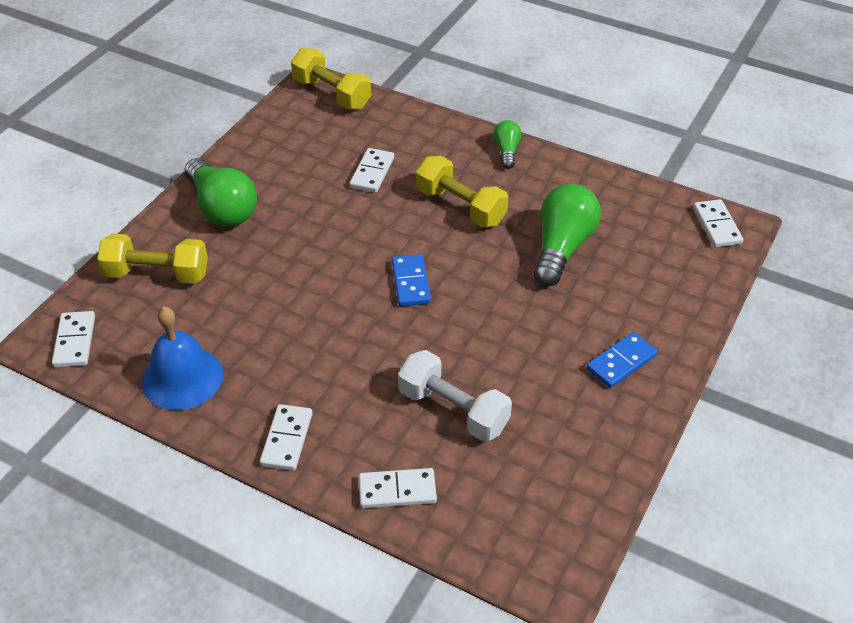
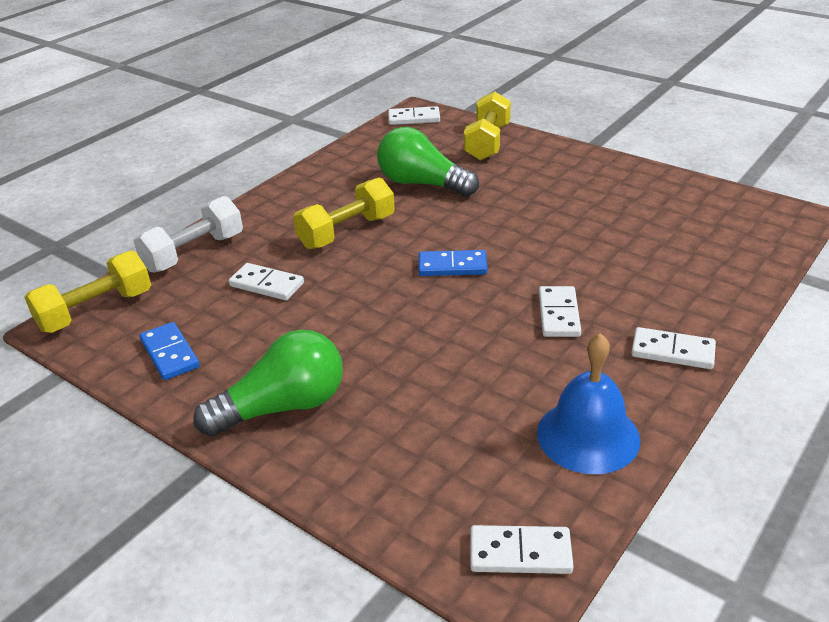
camera: 80 degrees left, 10 degrees down
yellow dumbbell [97,233,208,284] -> yellow dumbbell moved to [464,91,511,160]
white domino [359,468,437,508] -> white domino moved to [539,286,581,337]
white dumbbell [398,350,512,442] -> white dumbbell moved to [133,196,243,273]
green light bulb [493,120,522,169] -> none
blue domino [586,332,658,388] -> blue domino moved to [139,322,200,380]

